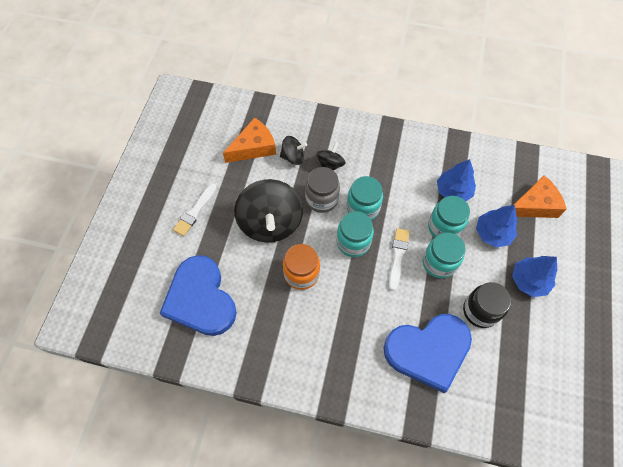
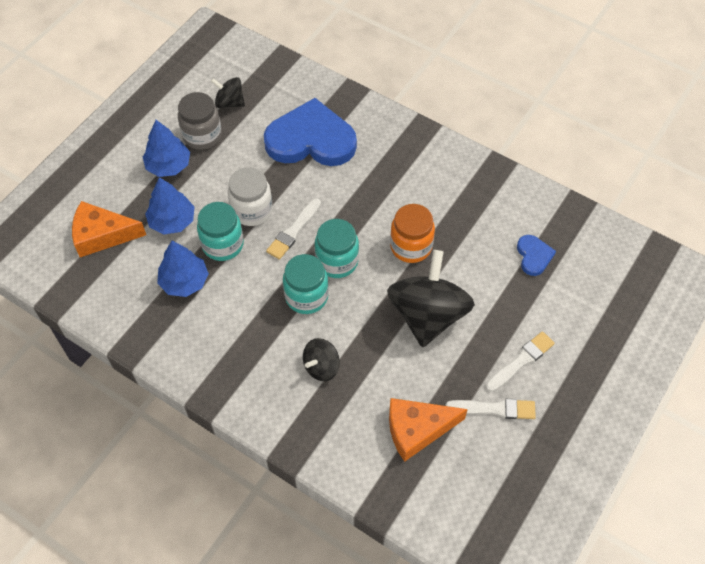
camera: 160 degrees left, 5 degrees down
blue heart [160,255,237,336] -> blue heart [517,235,556,276], size x0.45
black spinning top [280,136,307,165] -> black spinning top moved to [211,77,245,108]
grey jar [305,167,340,213] -> grey jar moved to [178,92,222,150]
turquoise jar [423,232,466,278] -> white jar [228,167,273,226]
black jar [463,282,511,328] -> none
none -> white brush [446,399,536,419]

